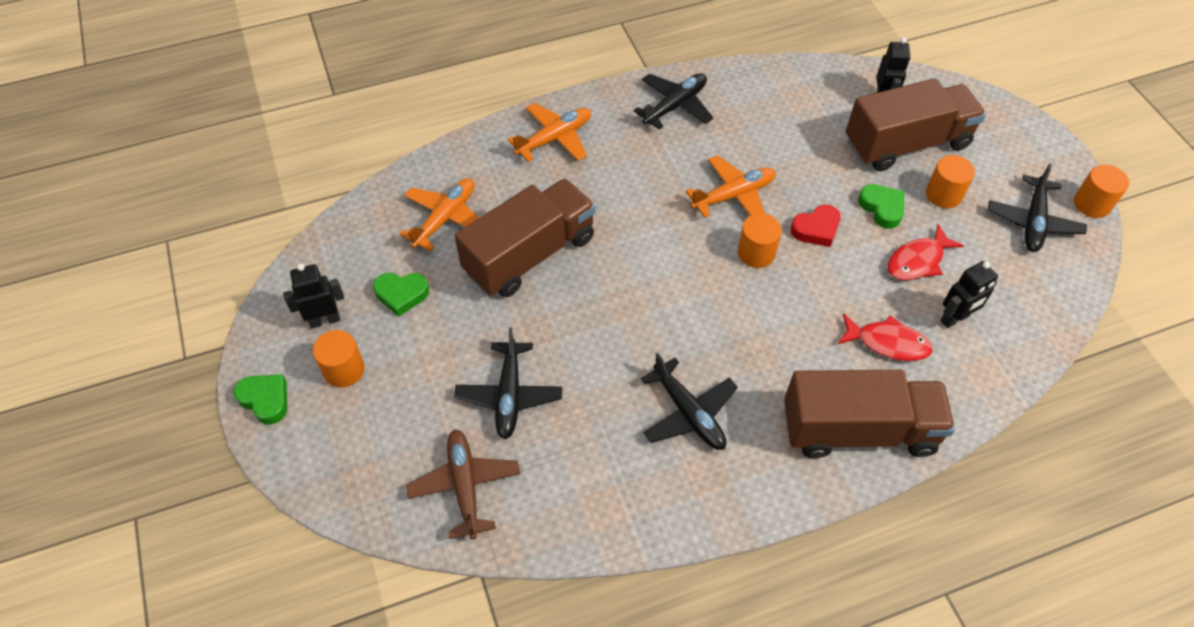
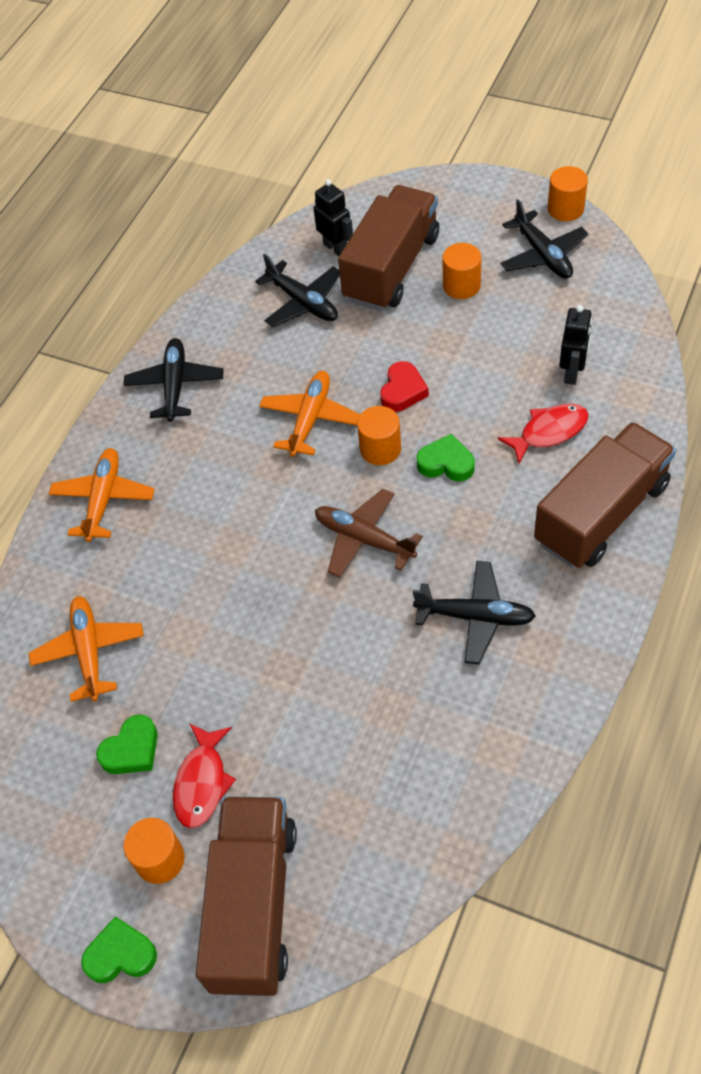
camera: 40 degrees left, 0 degrees up
black robot [283,264,344,329] -> none
brown plane [406,429,521,540] -> brown plane moved to [315,489,423,578]
black plane [454,327,562,439] -> black plane moved to [255,254,340,327]
brown truck [455,178,596,297] -> brown truck moved to [196,796,297,996]
green heart [858,184,904,229] -> green heart moved to [417,434,475,481]
red fish [888,224,964,281] -> red fish moved to [173,724,236,828]

